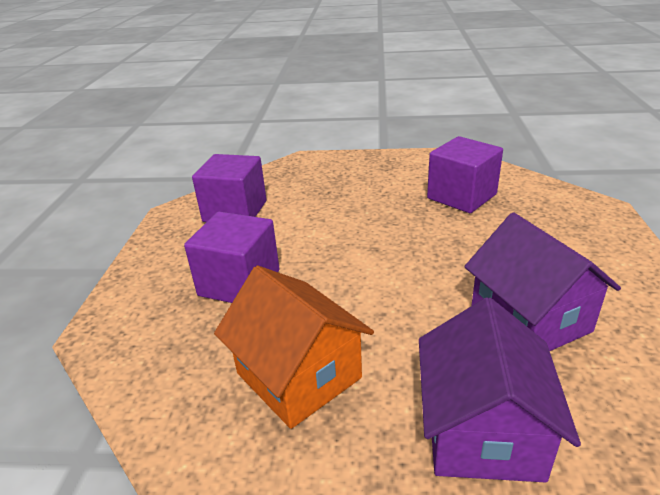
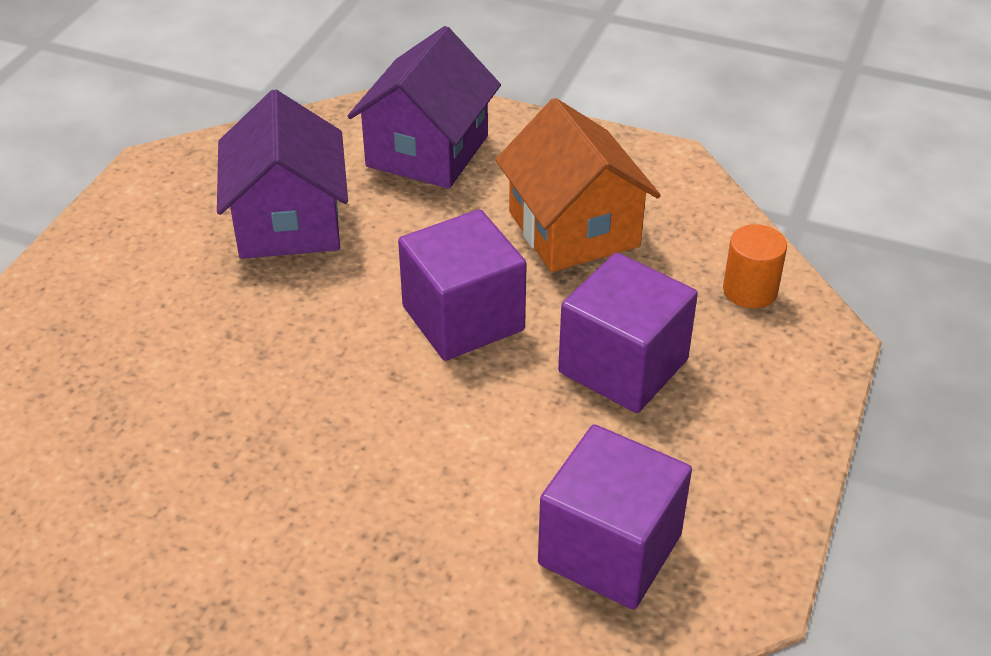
camera: 165 degrees left, 10 degrees up
purple cube [427,136,503,213] -> purple cube moved to [398,209,527,361]
none -> orange cylinder [723,224,787,308]

